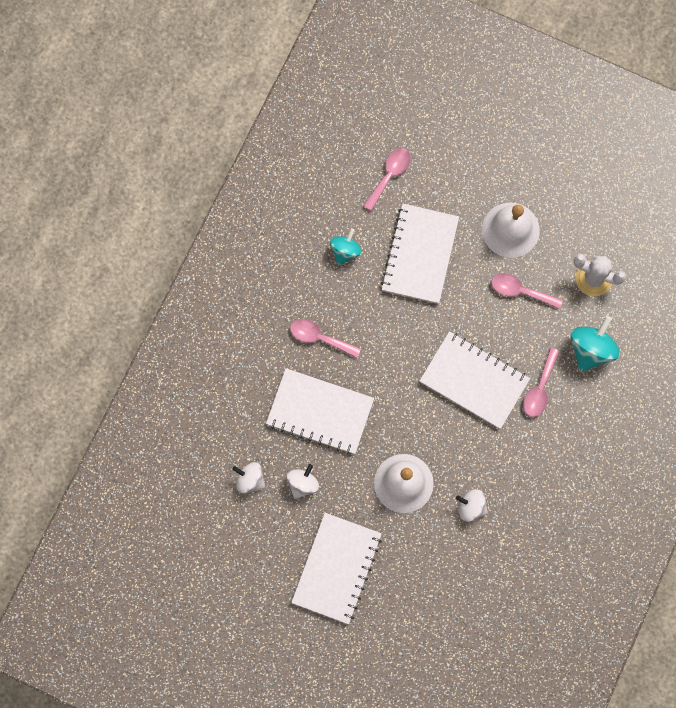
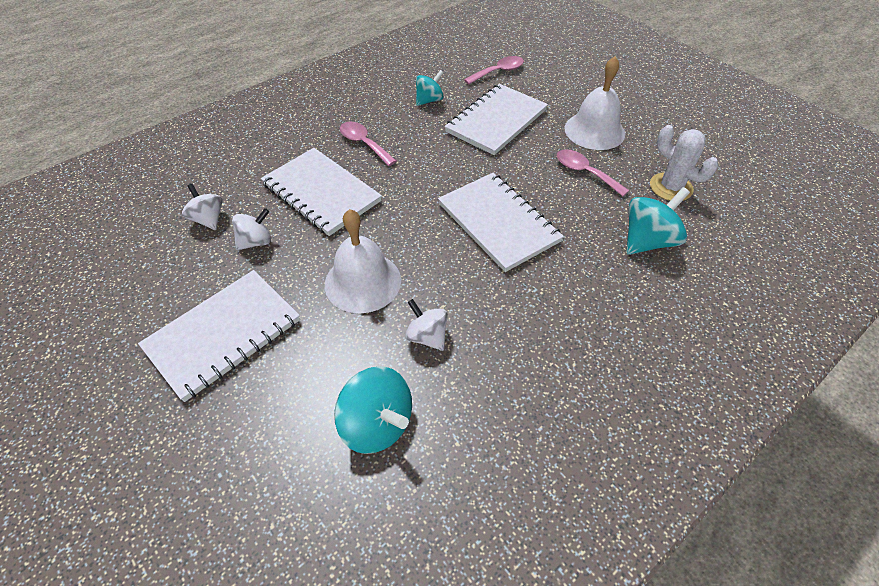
camera: 25 degrees right, 25 degrees down
pink spoon [523,348,560,417] -> none
none -> turquoise spinning top [334,366,412,454]

